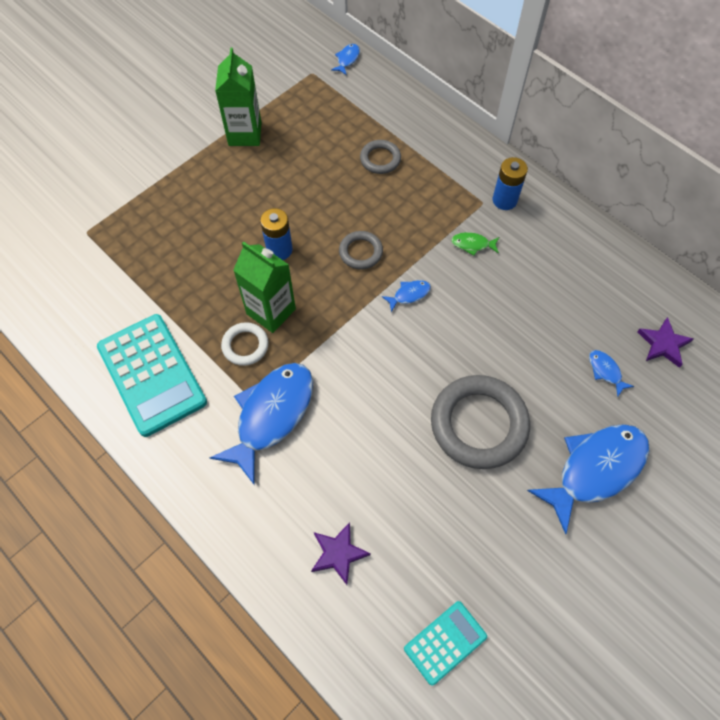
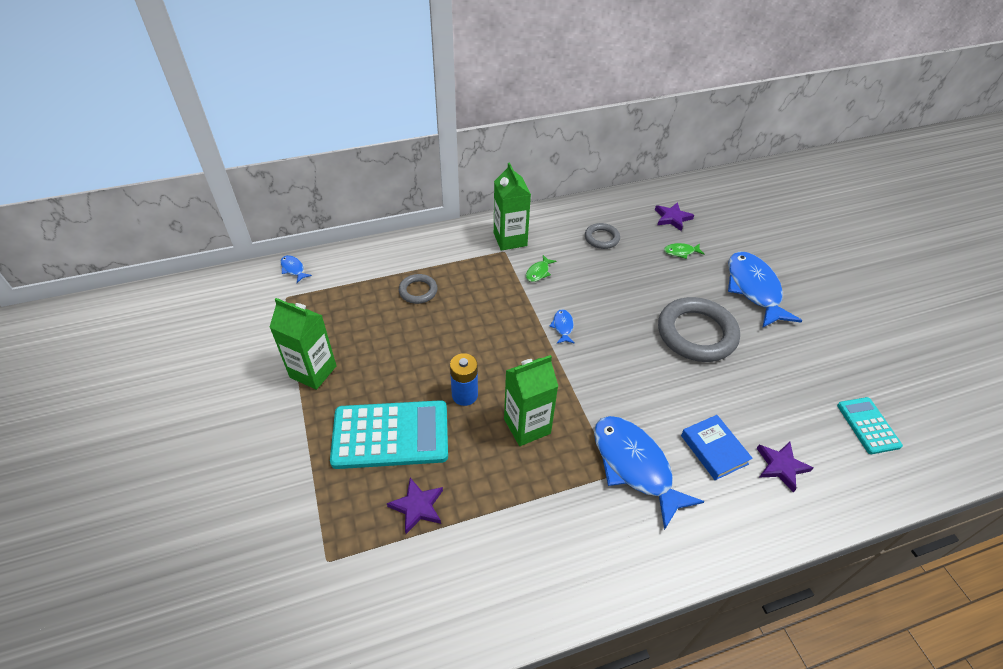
camera: 65 degrees left, 15 degrees down
turquoise calculator [97,314,207,437] -> turquoise calculator moved to [330,400,448,469]
white ring [221,322,269,366] -> none
grey ring [339,231,383,269] -> grey ring moved to [585,223,620,249]
blue battery [493,157,528,210] -> green carton [494,163,531,251]
blue fish [589,350,634,397] -> green fish [664,243,704,259]
none -> purple star [387,478,443,534]
none -> blue book [681,415,753,480]

